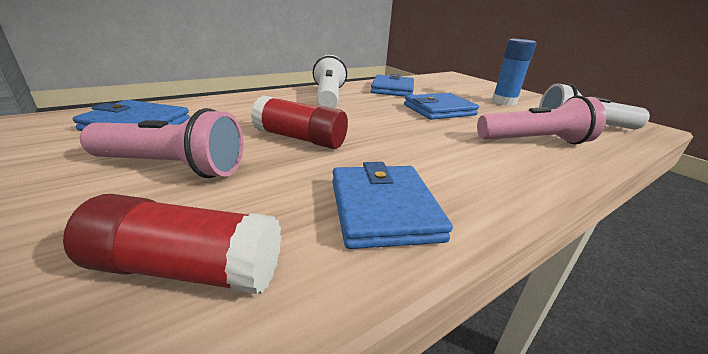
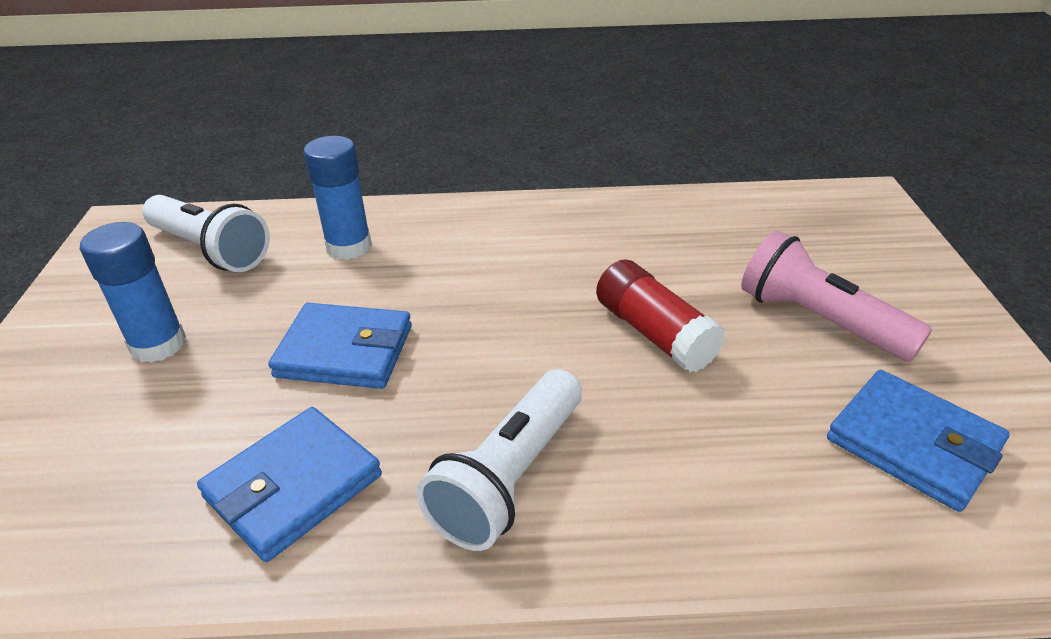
camera: 145 degrees left, 10 degrees up
red glue stick [63,194,281,294] -> none
blue wallet [332,162,453,249] -> none
pink flashlight [477,96,606,144] -> blue glue stick [304,136,372,260]

